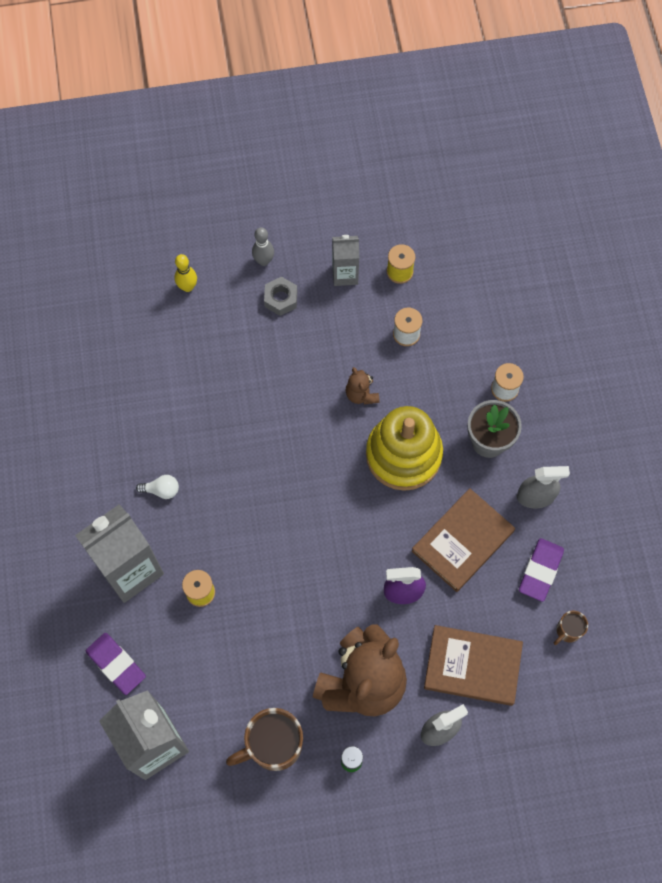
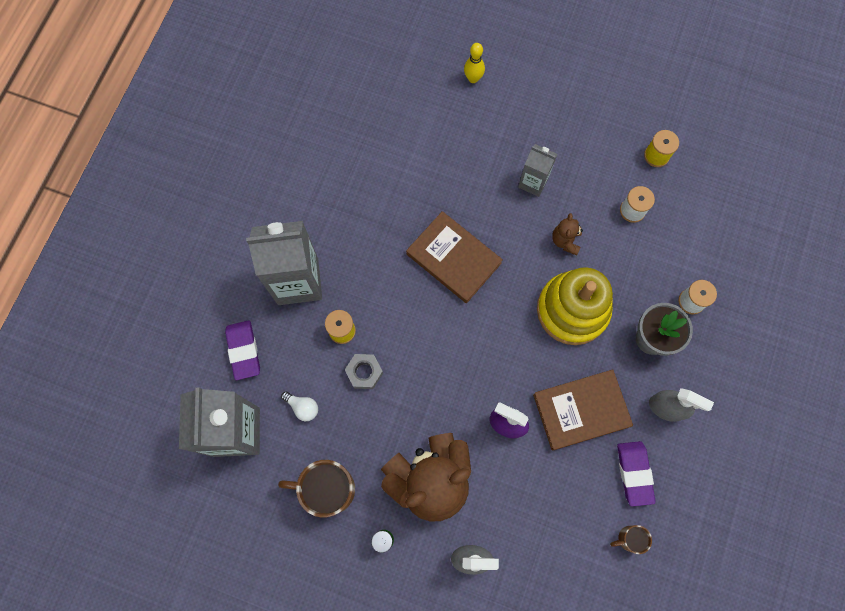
camera: 30 degrees right, 5 degrees up
white light bulb [136,475,179,499] -> white light bulb moved to [281,391,318,421]
grey bowling pin [252,227,274,266] -> none
grey nut [264,277,297,316] -> grey nut moved to [345,354,383,389]
grey carton [332,235,359,286] -> grey carton moved to [518,144,558,197]
brown book [424,625,523,706] -> brown book moved to [406,211,503,303]
purple eraser [519,538,564,602] -> purple eraser turned 60 degrees counterclockwise [617,441,656,507]

